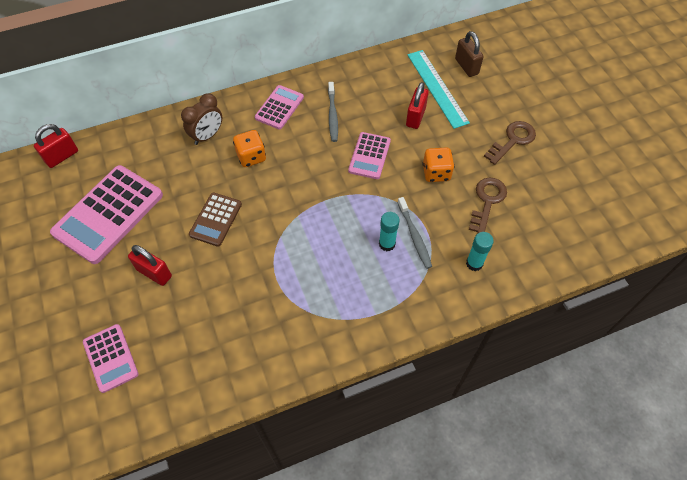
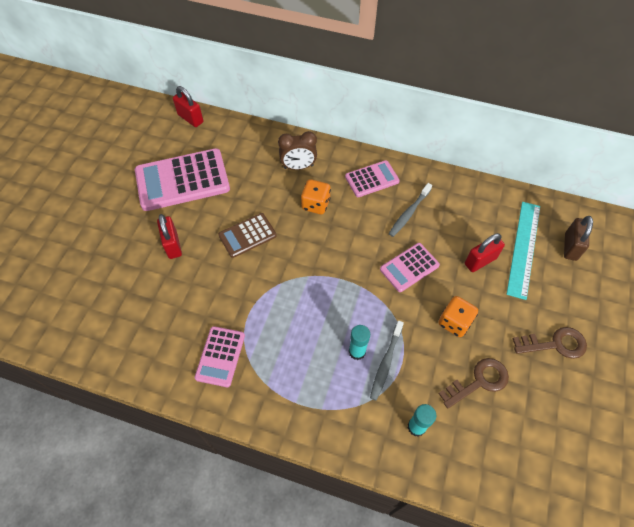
camera: 40 degrees right, 0 degrees up
red padlock [34,124,78,168] -> red padlock turned 45 degrees clockwise [173,86,203,127]
pink calculator [83,324,139,393] -> pink calculator moved to [194,326,245,387]

